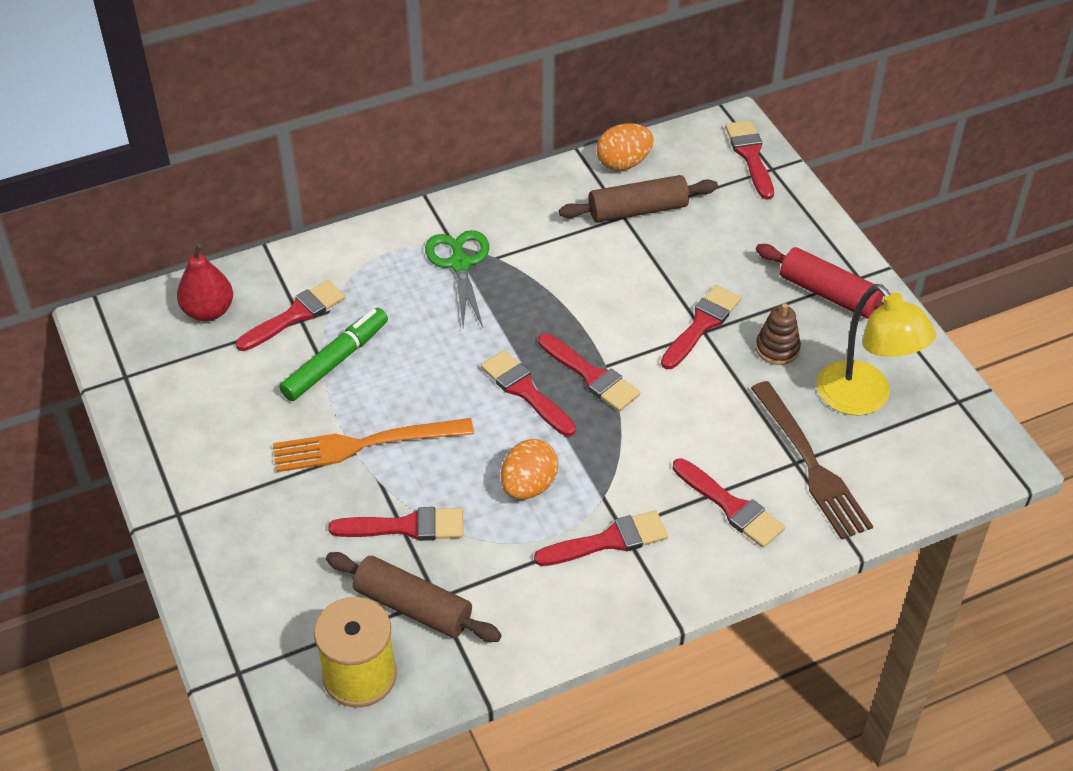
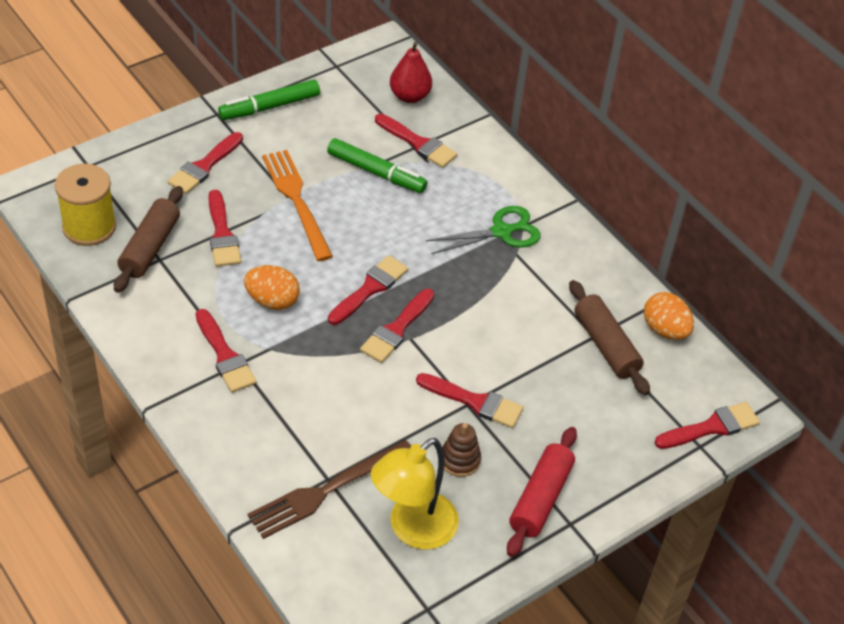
camera: 75 degrees right, 0 degrees up
red brush [673,458,785,548] -> red brush moved to [168,132,243,194]
none -> green marker [218,79,320,120]

